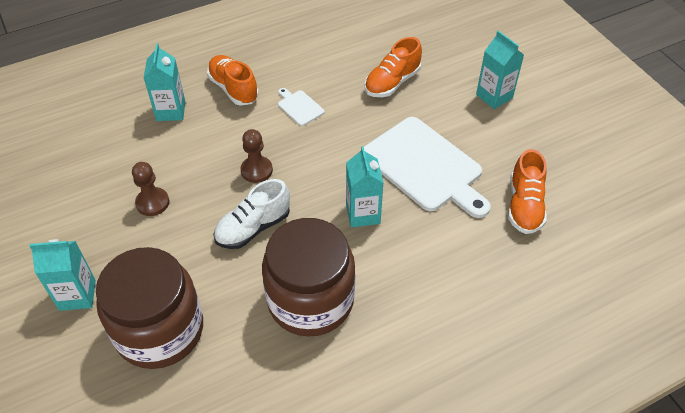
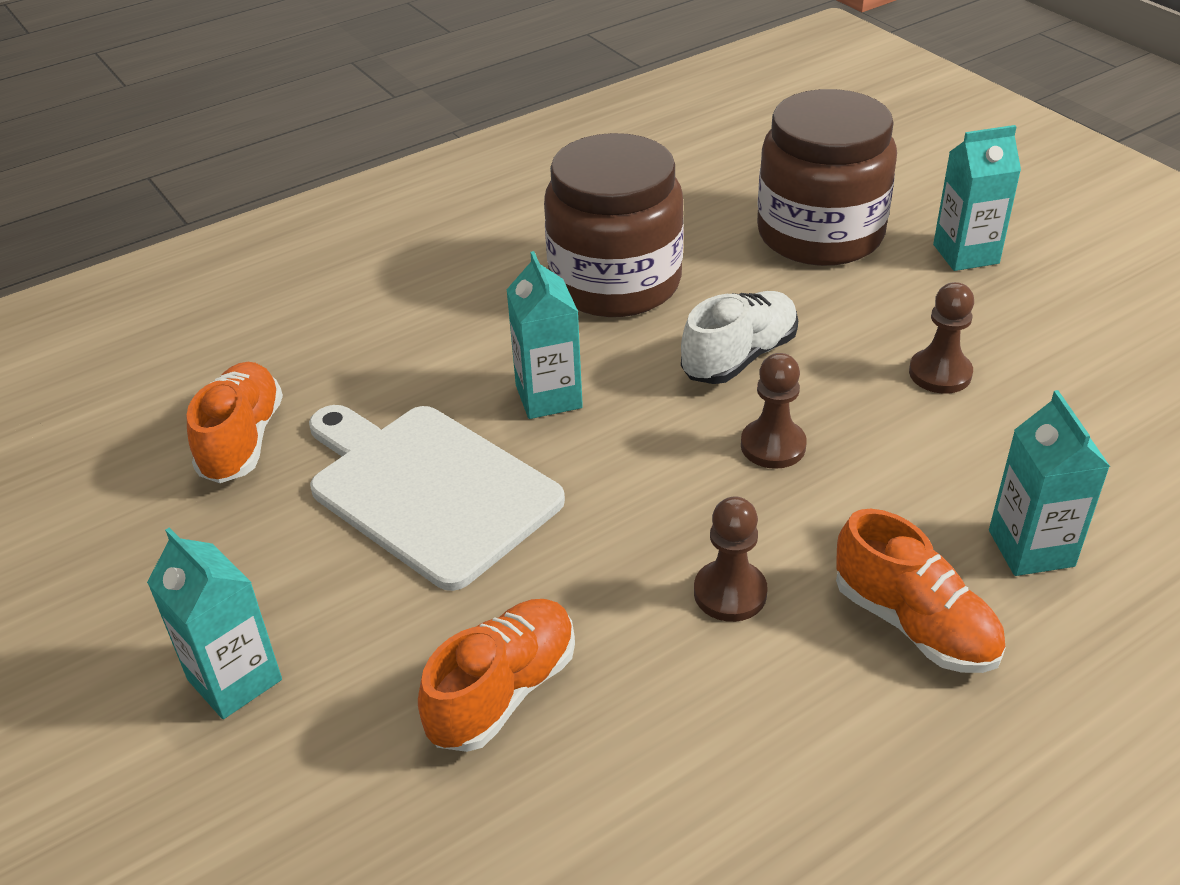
camera: 175 degrees right, 10 degrees down
white cutting board [278,88,325,126] -> brown pawn [694,496,768,622]

